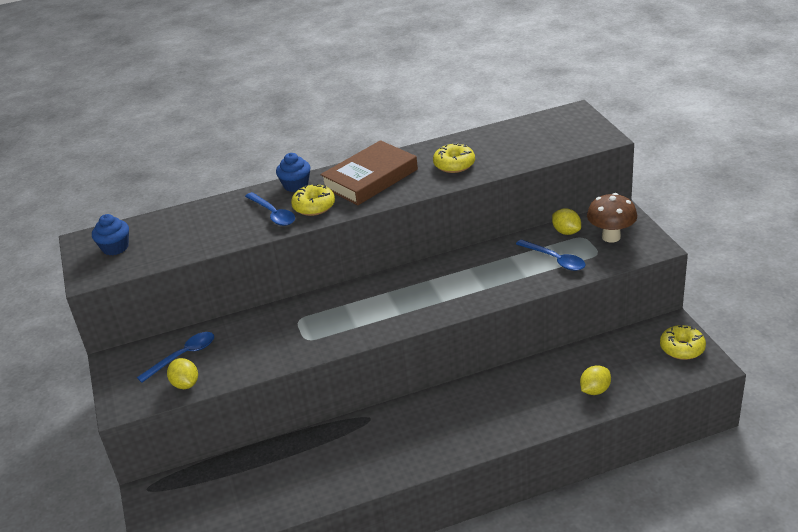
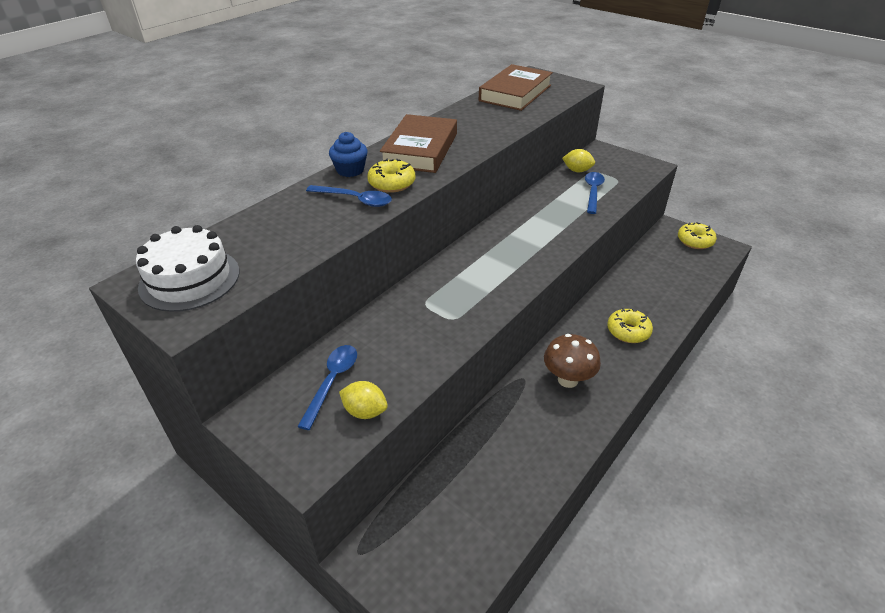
camera: 35 degrees left, 5 degrees up
blue cupcake [92,214,129,256] -> white cake [136,225,239,312]
yellow donut [433,143,475,173] -> yellow donut moved to [607,308,653,343]
blue spoon [516,239,585,271] -> blue spoon turned 90 degrees counterclockwise [585,172,605,214]
yellow lemon [580,365,611,395] -> none
brown mushroom [587,193,637,243] -> brown mushroom moved to [544,334,601,388]
none -> brown book [479,64,553,111]

